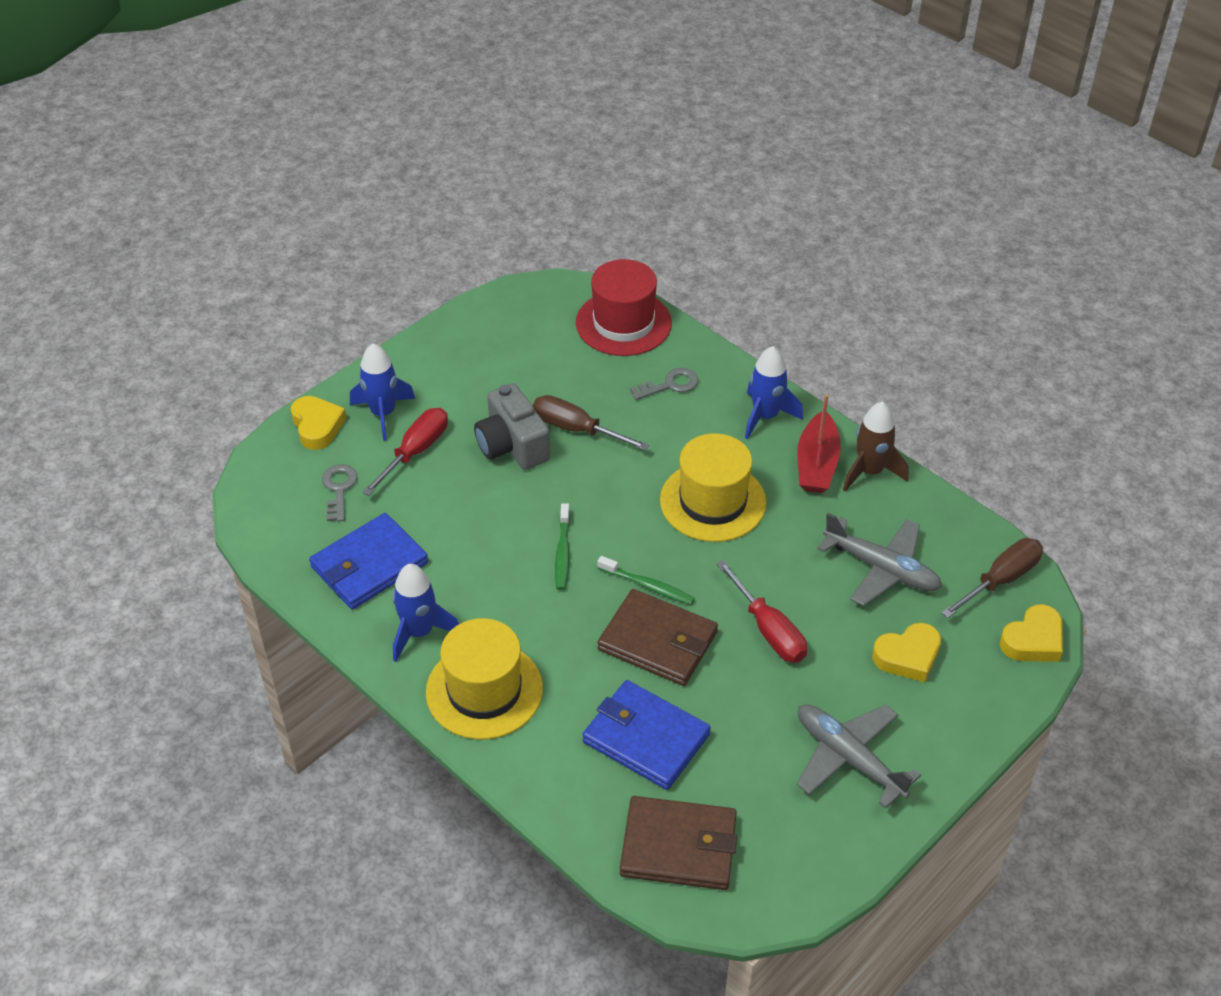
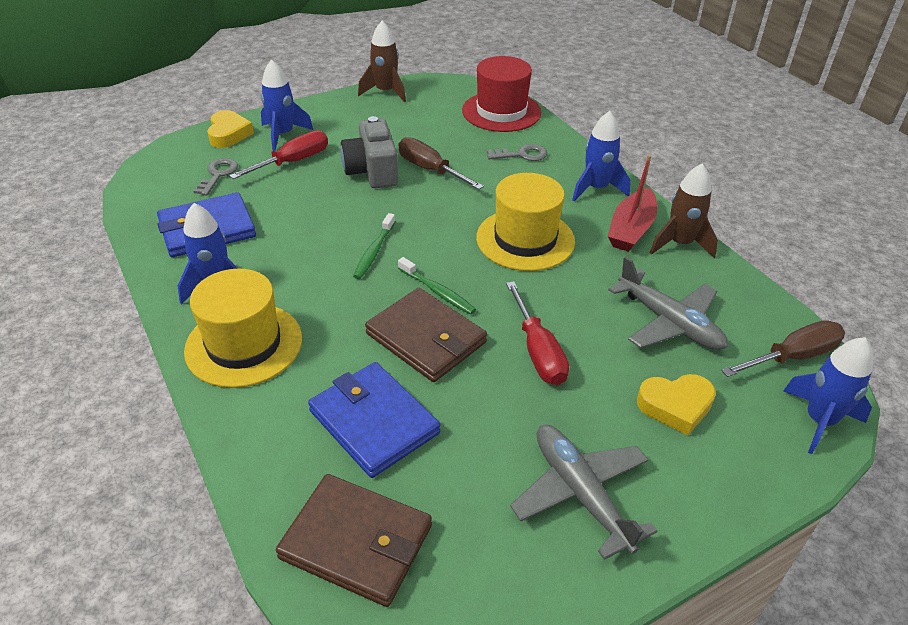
camera: 15 degrees right, 5 degrees down
yellow heart [1000,604,1063,662] -> blue rocket [783,337,873,454]
none -> brown rocket [358,21,406,102]

